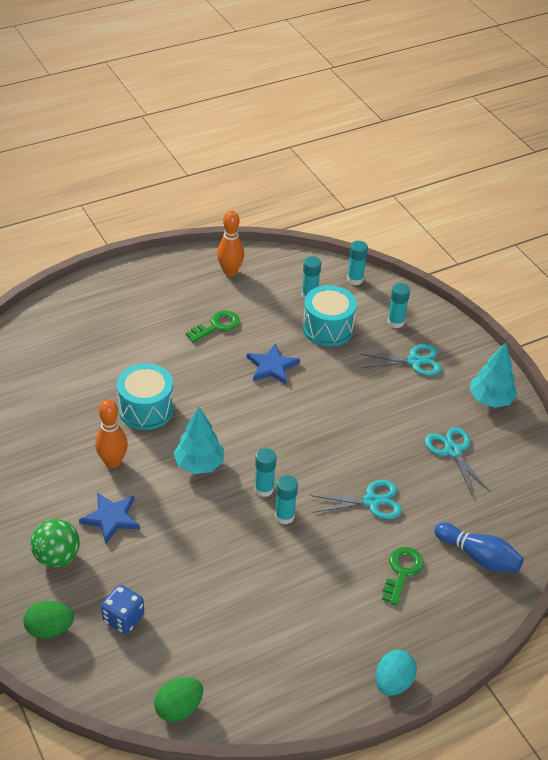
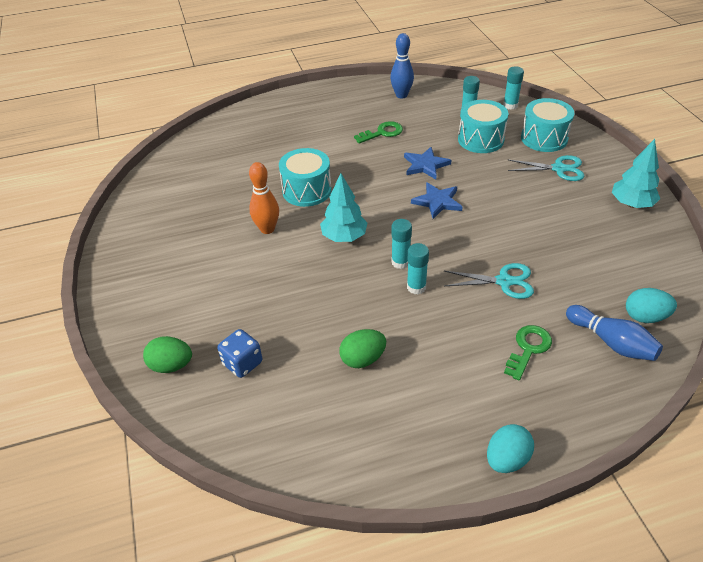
camera: 15 degrees right, 0 degrees up
green ball [31,519,80,568] -> none
blue star [79,493,140,544] -> blue star moved to [411,182,463,219]
green egg [154,677,203,722] -> green egg moved to [339,329,386,368]
orange bowling pin [217,211,244,276] -> blue bowling pin [390,33,414,99]
turquoise glue stick [388,283,410,328] -> turquoise drum [521,98,575,152]
turquoise scissors [425,427,490,497] -> none
none -> turquoise egg [626,288,677,323]

